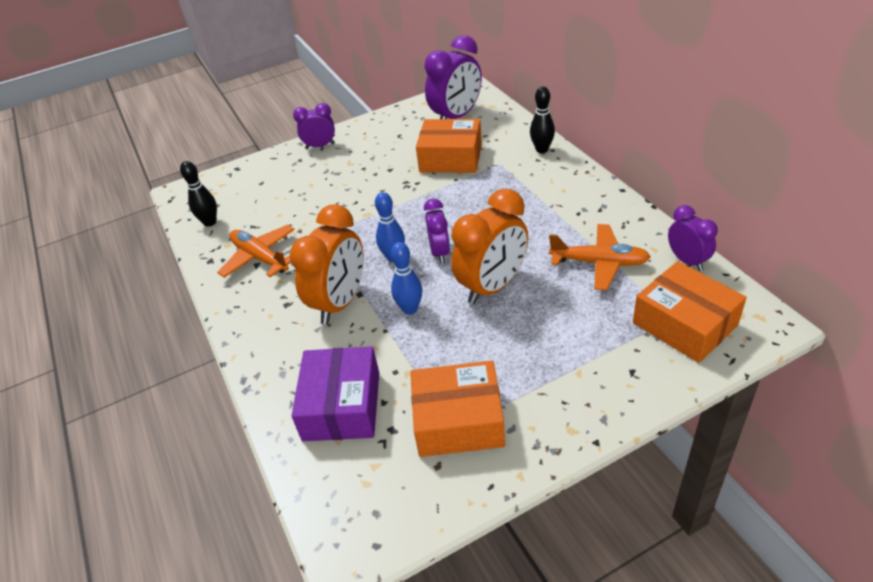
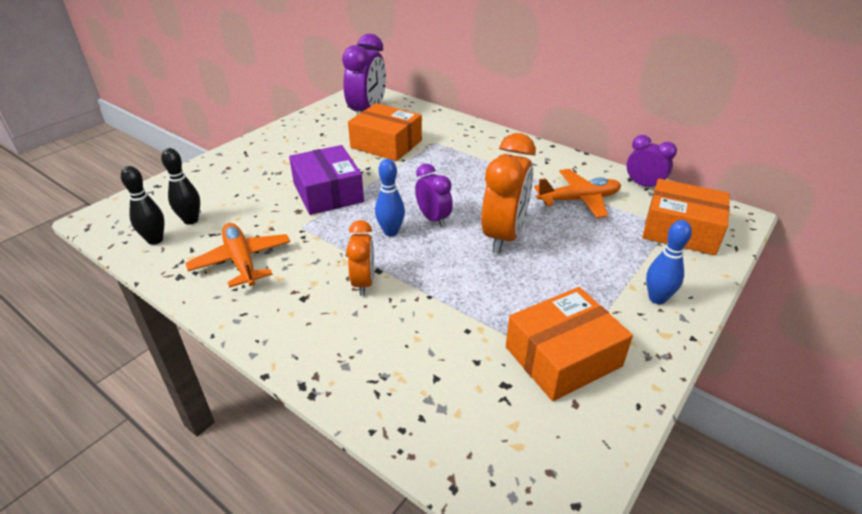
camera: 30 degrees left, 5 degrees down
orange plane [217,225,295,278] -> orange plane turned 45 degrees clockwise [186,223,290,288]
orange clock [289,204,364,324] -> orange clock [346,220,374,296], size x0.58
purple box [292,346,379,441] -> purple box moved to [289,145,364,215]
purple clock [293,103,335,149] -> none
blue bowling pin [391,242,422,315] -> blue bowling pin moved to [646,220,692,304]
orange box [416,119,482,173] -> orange box turned 45 degrees clockwise [348,103,422,161]
black bowling pin [530,86,555,153] -> black bowling pin moved to [161,148,200,225]

